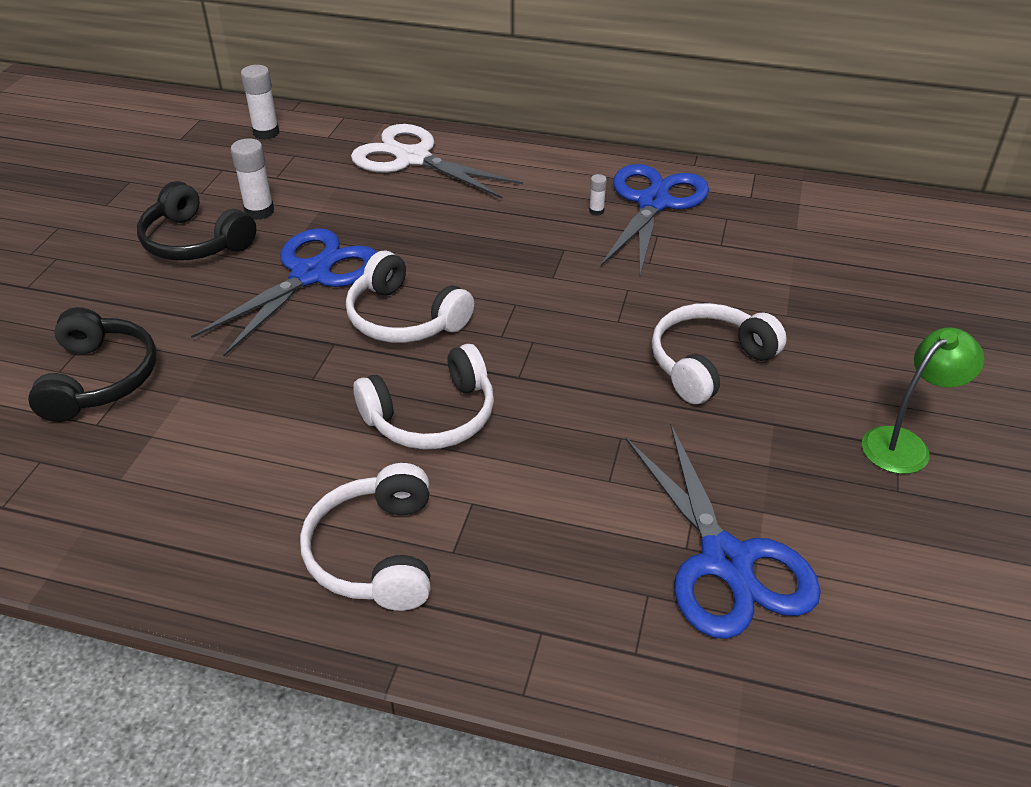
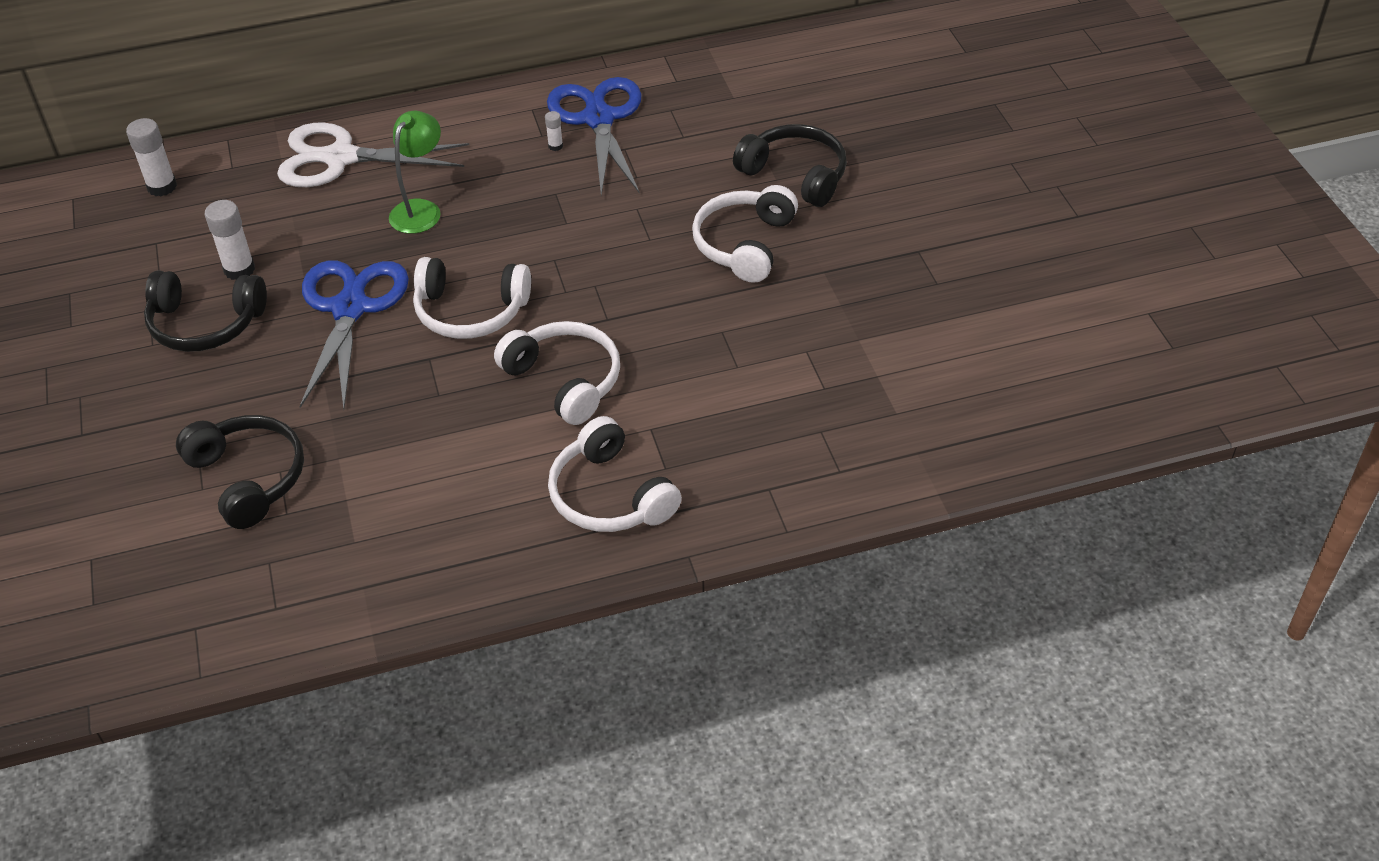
camera: 30 degrees left, 5 degrees up
white headphones [353,344,494,450] -> white headphones turned 75 degrees counterclockwise [494,321,620,425]
blue scissors [626,425,821,639] -> none
green lamp [862,327,984,474] -> green lamp moved to [389,111,441,234]
none -> black headphones [733,124,847,207]

